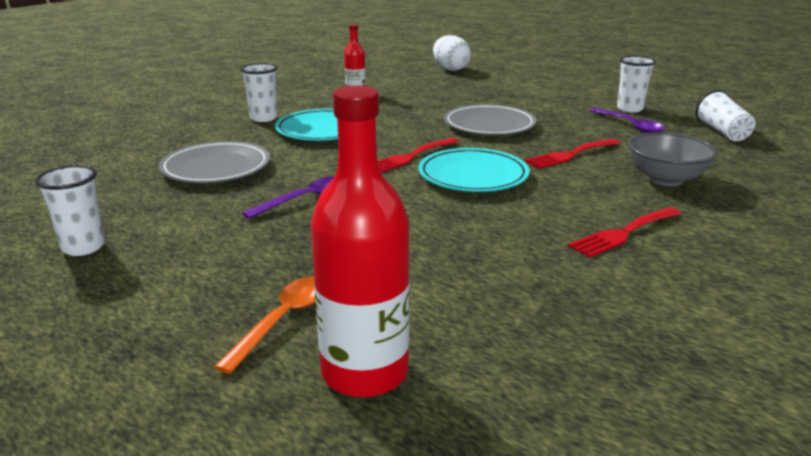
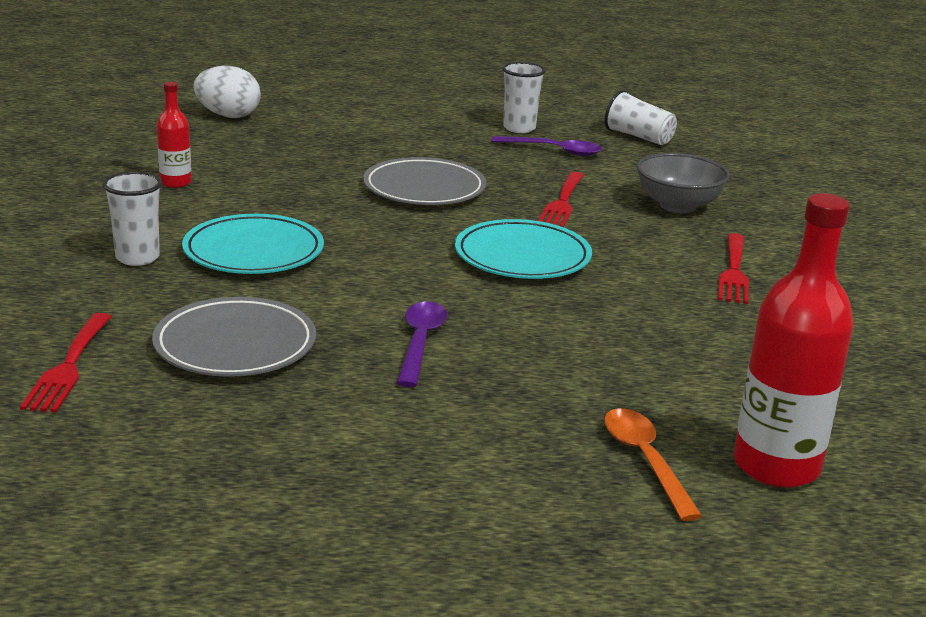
camera: 45 degrees left, 0 degrees up
white cup [35,165,105,256] -> none
red fork [378,138,459,173] -> red fork moved to [20,313,111,413]

